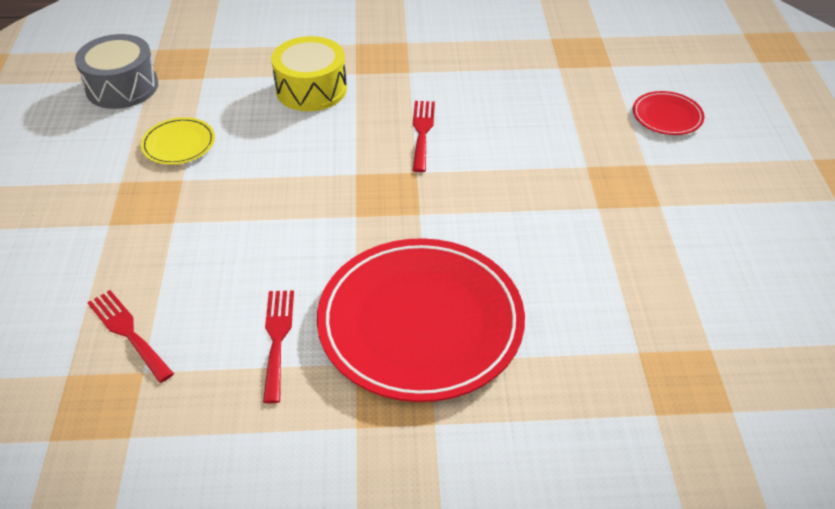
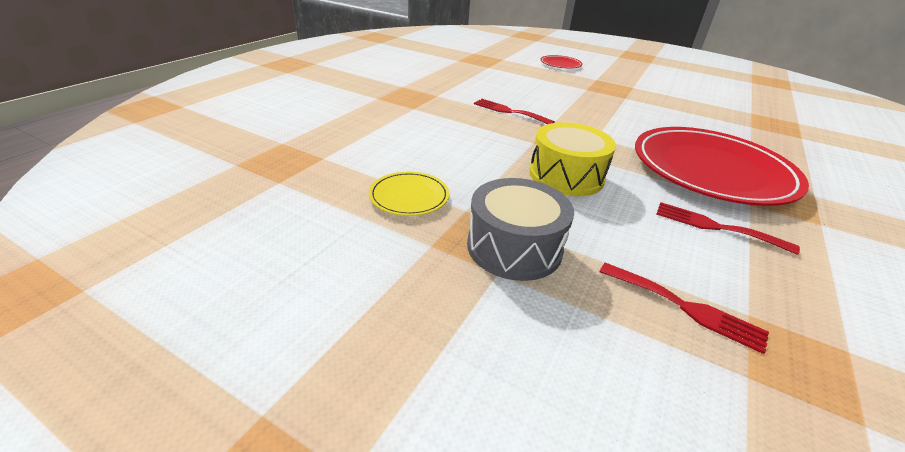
camera: 60 degrees left, 10 degrees down
grey drum [75,34,158,109] -> grey drum moved to [467,178,574,281]
red fork [87,290,174,383] -> red fork turned 135 degrees counterclockwise [599,263,769,354]
yellow drum [271,36,347,111] -> yellow drum moved to [529,122,616,196]

